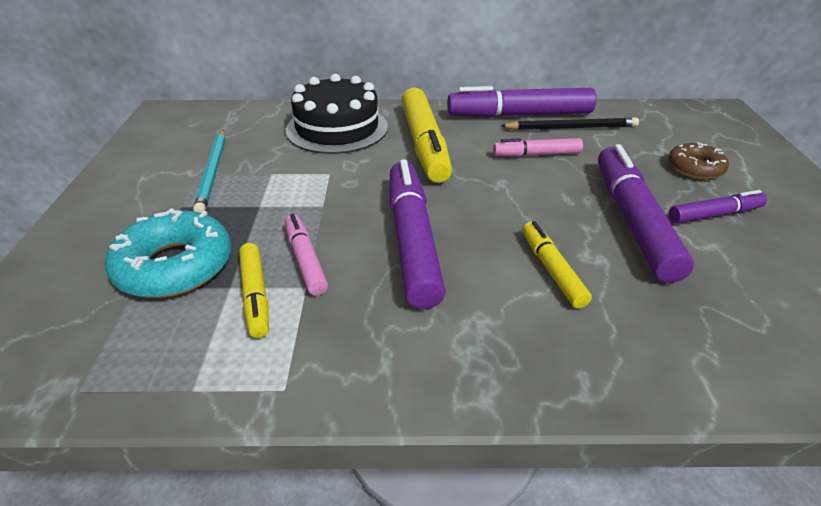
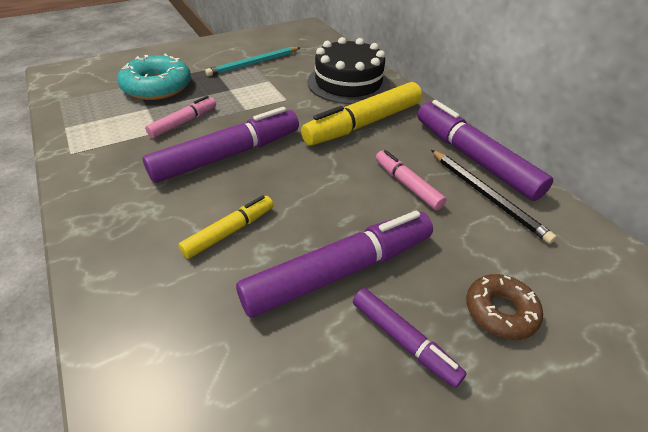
camera: 60 degrees right, 5 degrees up
yellow marker [239,243,269,338] -> none

